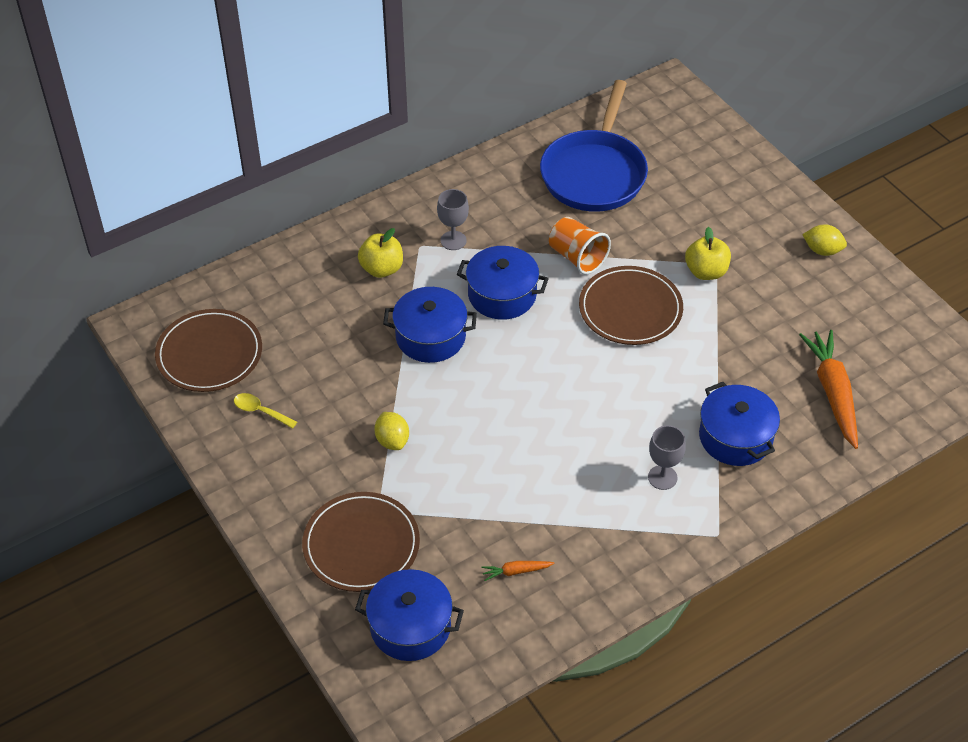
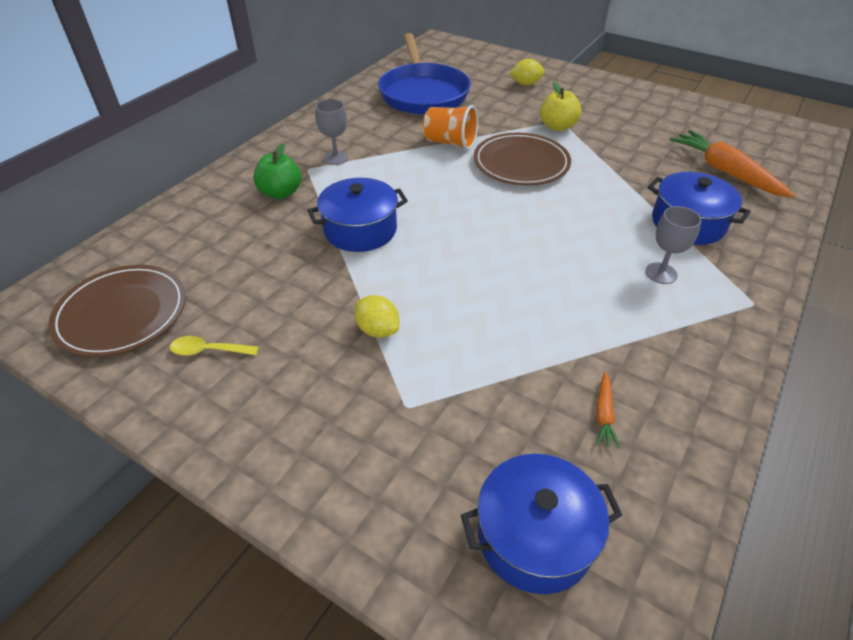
camera: 25 degrees left, 5 degrees down
brown plate [302,492,420,592] -> none
yellow apple [358,228,403,278] -> green apple [253,143,301,199]
blue pot [457,246,549,320] -> none
orange carrot [481,561,554,581] -> orange carrot turned 45 degrees counterclockwise [596,372,620,449]
yellow lemon [802,224,847,256] -> yellow lemon moved to [509,59,545,85]

